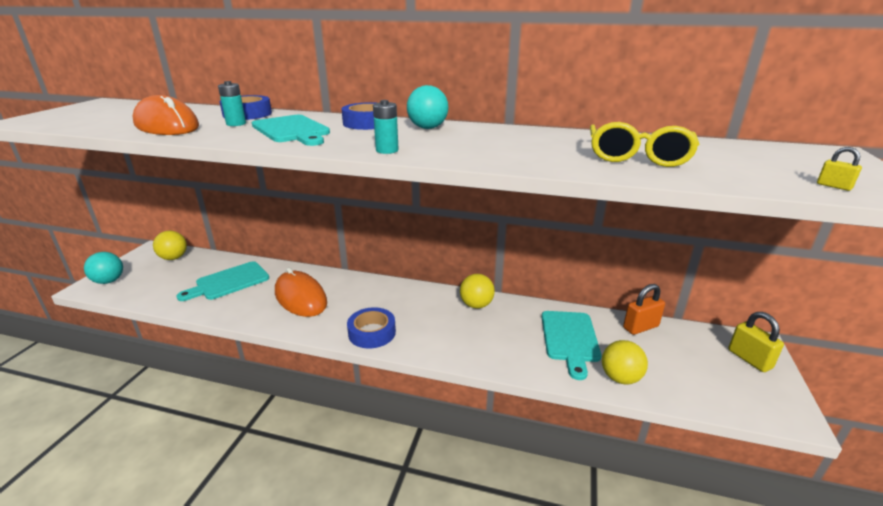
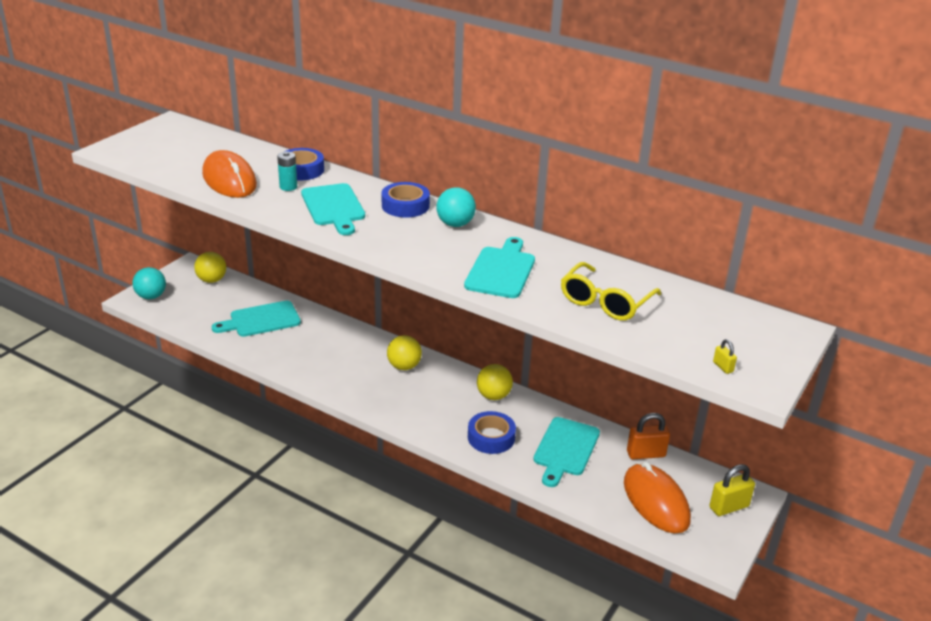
camera: 15 degrees right, 5 degrees up
orange mouse [275,267,327,317] -> orange mouse moved to [624,462,691,533]
blue tape [347,307,396,348] -> blue tape moved to [468,411,516,454]
turquoise battery [373,100,399,154] -> none
yellow ball [602,340,648,384] -> yellow ball moved to [387,335,422,370]
yellow padlock [728,312,784,372] -> yellow padlock turned 75 degrees clockwise [710,464,755,516]
none -> turquoise cutting board [464,237,535,298]

